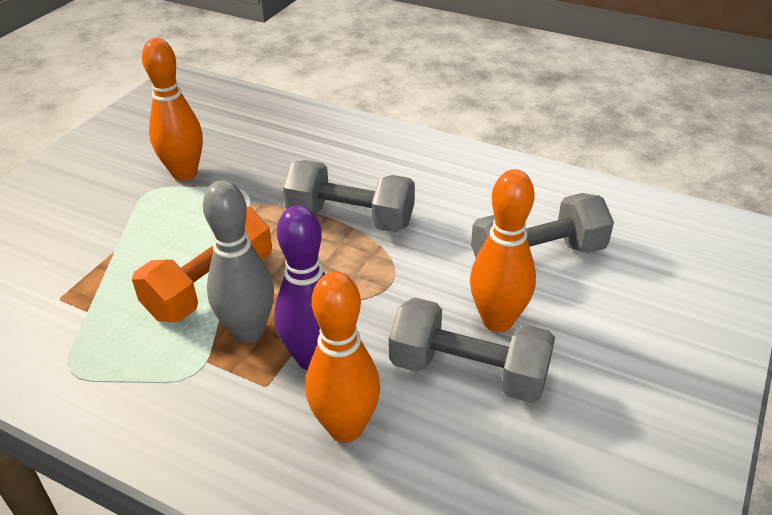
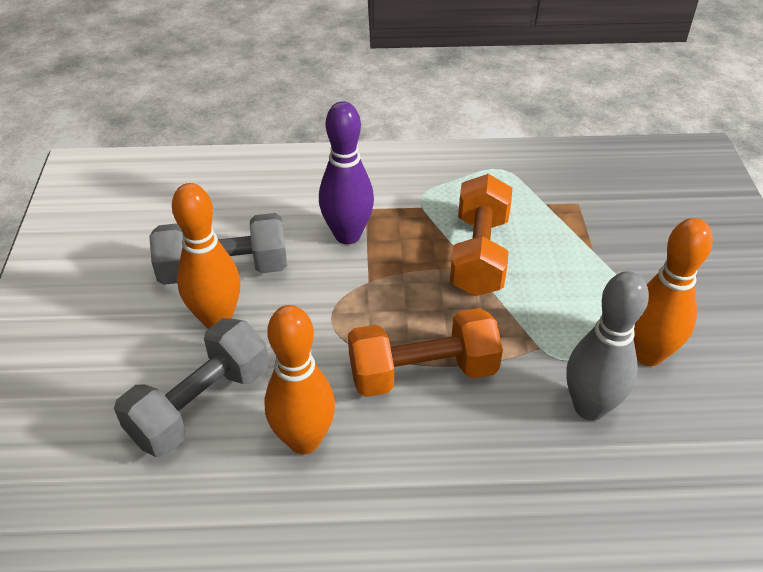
camera: 150 degrees right, 5 degrees up
grey bowling pin [203,180,274,343] -> grey bowling pin moved to [566,271,649,421]
grey dumbbell [283,160,415,233] -> orange dumbbell [348,308,503,397]
orange bowling pin [306,272,380,443] -> orange bowling pin moved to [264,305,335,454]

